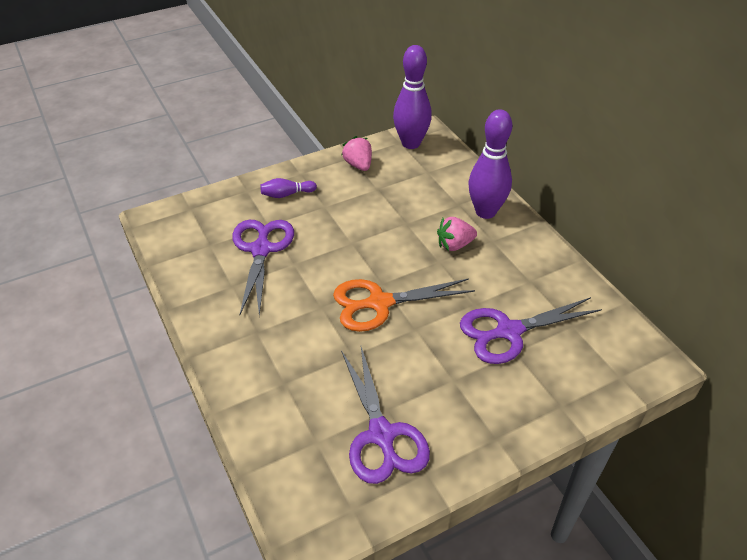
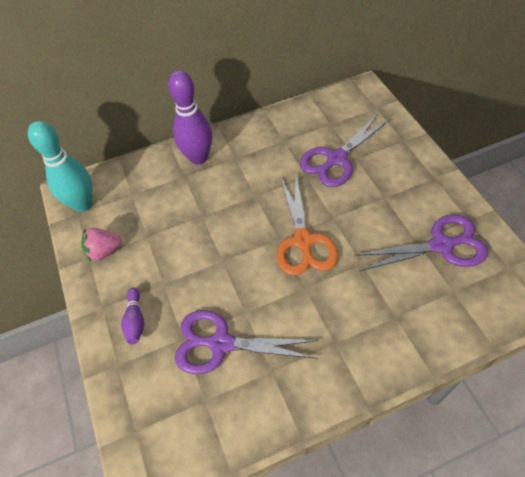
camera: 80 degrees left, 10 degrees up
purple bowling pin [393,45,432,149] -> turquoise bowling pin [28,121,93,212]
pink strawberry [437,217,477,251] -> none
purple scissors [460,297,602,364] -> purple scissors turned 60 degrees clockwise [300,114,390,187]

